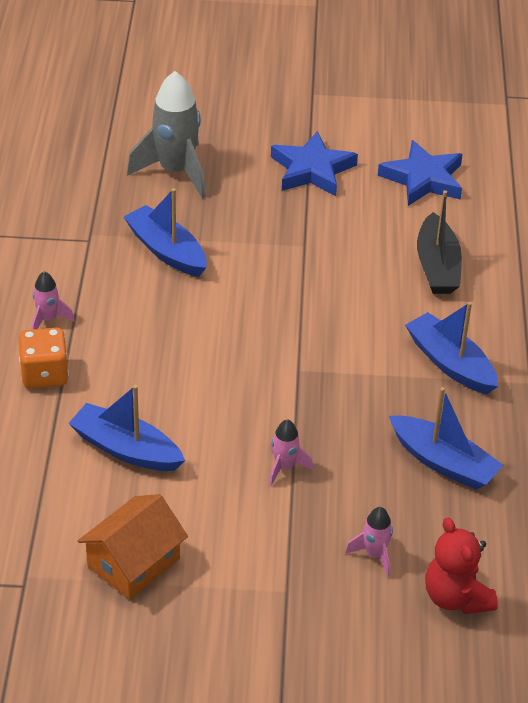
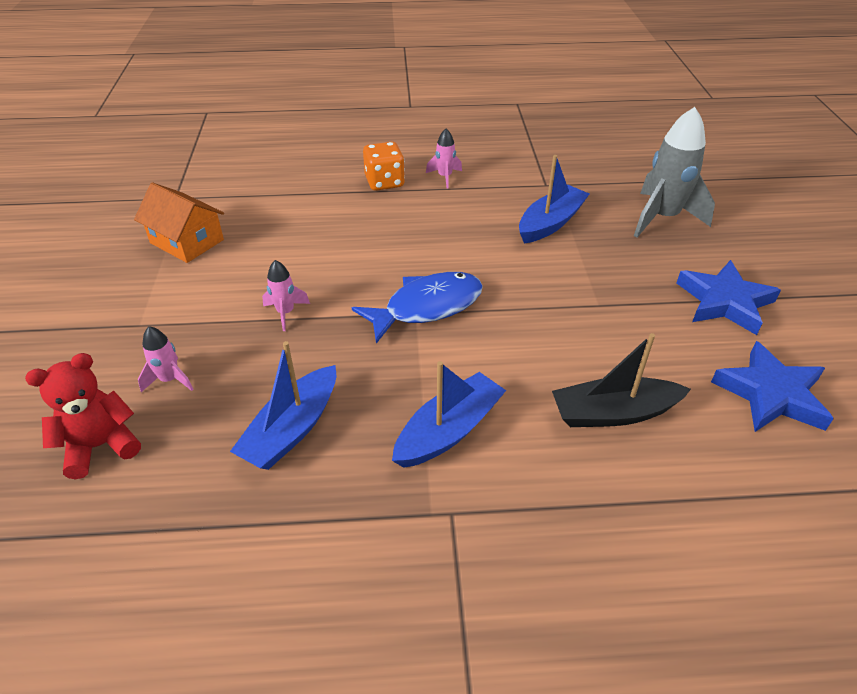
camera: 85 degrees right, 0 degrees up
blue boat [68,385,185,471] -> none
none -> blue fish [352,272,483,344]

